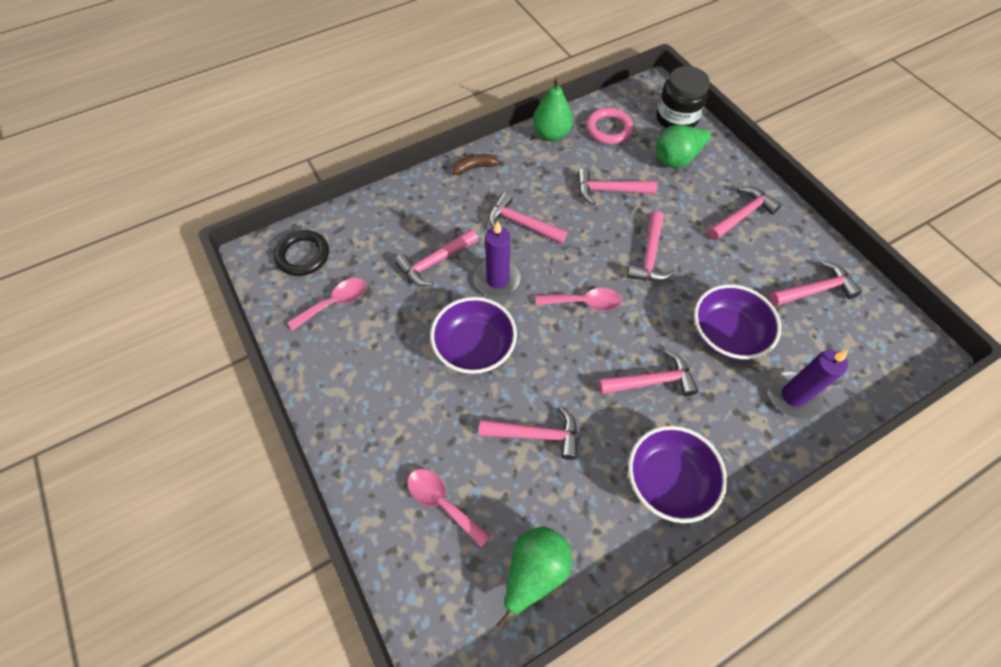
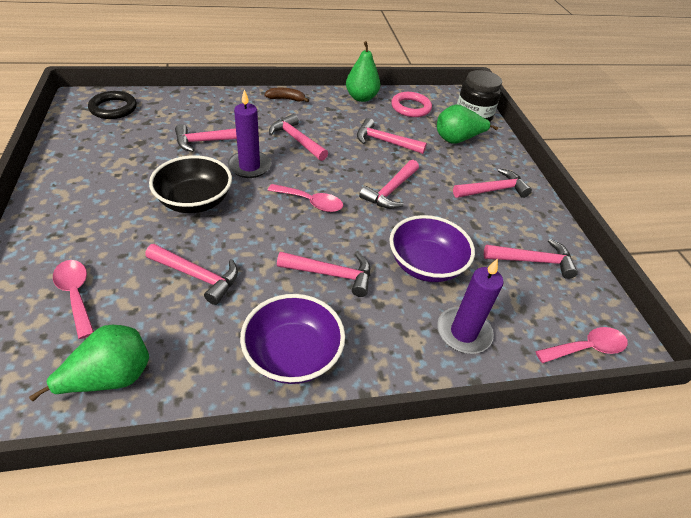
camera: 15 degrees right, 15 degrees down
pink spoon [287,278,366,331] -> pink spoon moved to [535,327,628,363]
purple bowl [430,297,517,374] -> black bowl [149,155,232,213]

